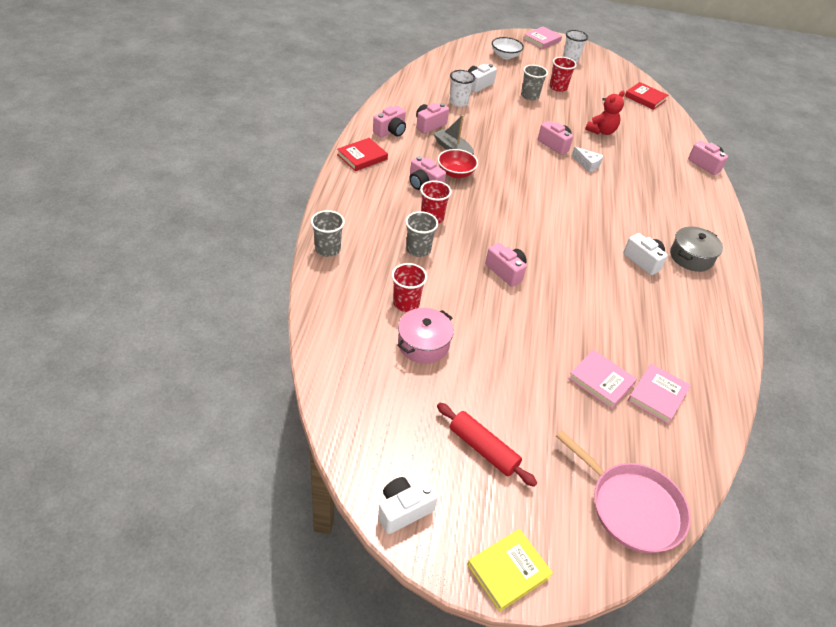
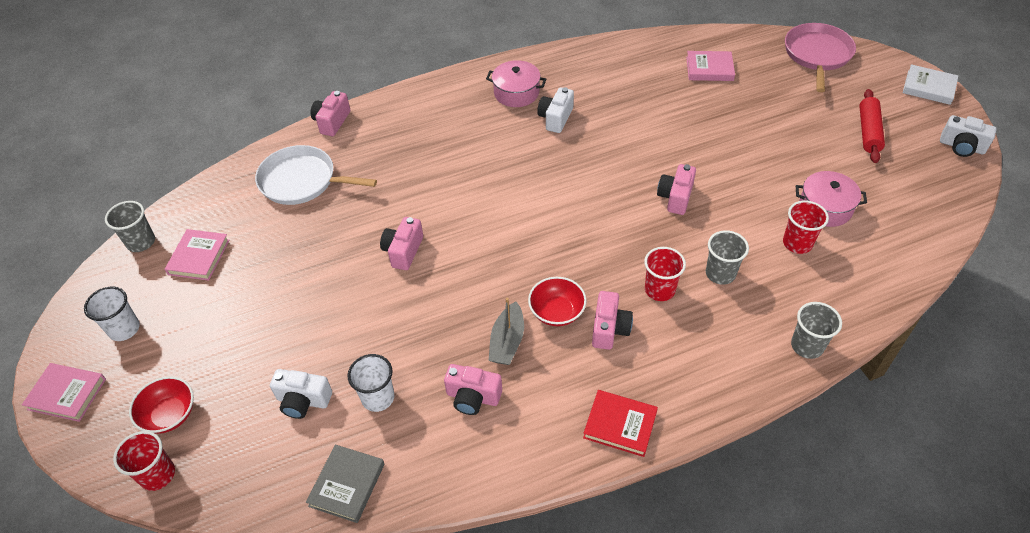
camera: 115 degrees left, 5 degrees up
pink camera [373,106,406,137] -> none
yellow book [467,529,553,612] -> white book [903,64,958,105]
white bowl [492,37,524,60] -> red bowl [129,376,194,434]
grey cup [521,65,548,100] -> grey cup moved to [105,201,155,252]
red cup [550,57,577,92] -> red cup moved to [113,431,175,491]
pink book [568,350,637,409] -> pink book moved to [165,229,230,281]
white cheese [572,147,604,173] -> none
red teddy bear [585,91,625,135] -> none
red book [625,82,668,110] -> none
grey pot [670,227,723,272] -> pink pot [486,60,546,107]
none -> white pan [255,145,377,205]
none -> grey book [306,444,384,523]

